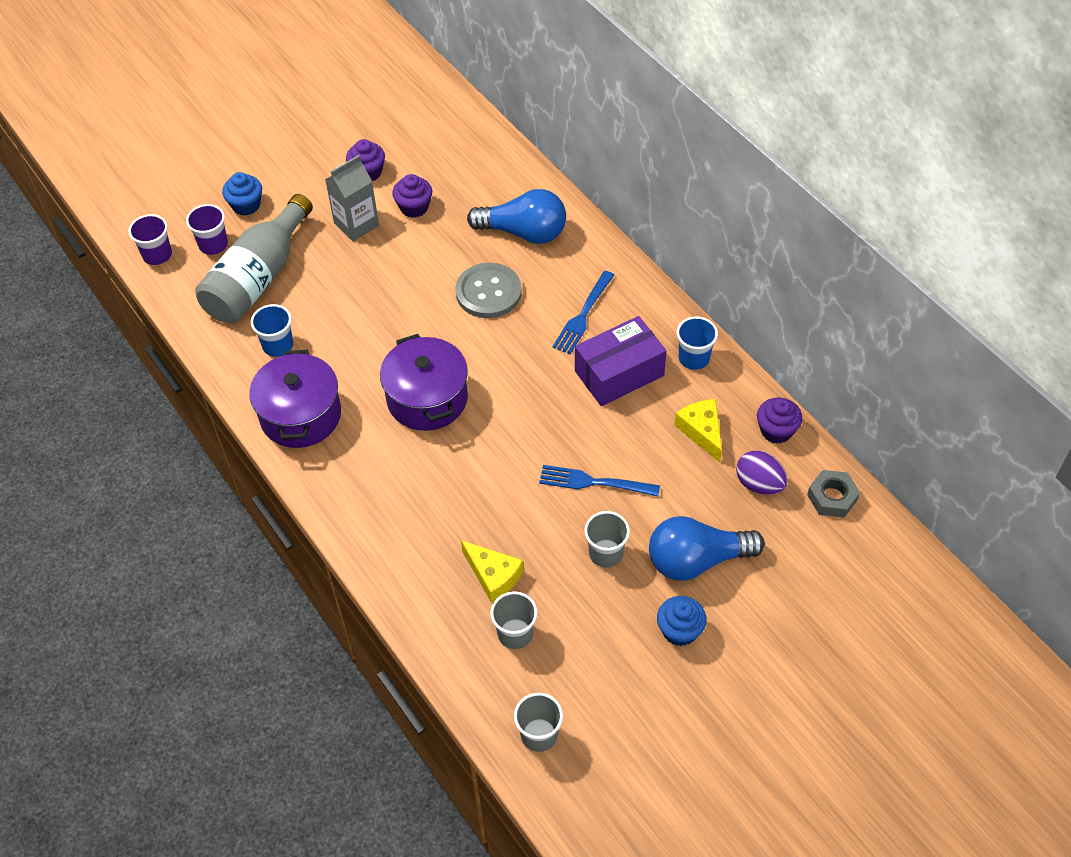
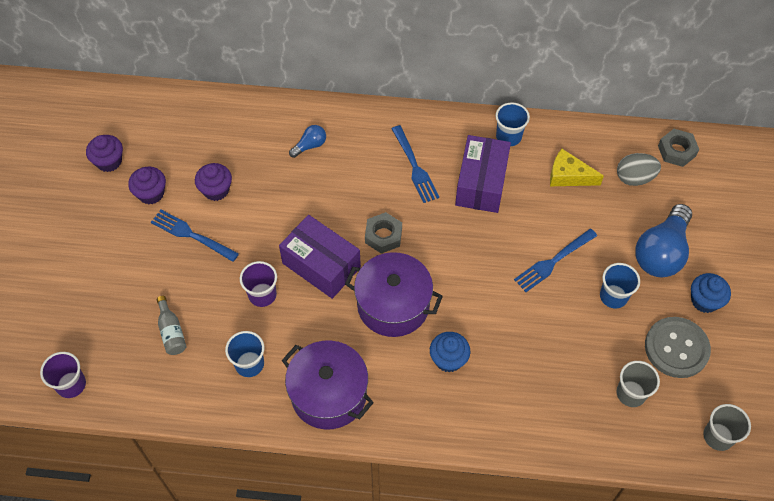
camera: 50 degrees left, 5 degrees up
purple cup [186,204,228,255] -> purple cup moved to [240,261,277,307]
grey bottle [195,194,313,323] -> grey bottle [157,296,186,355], size x0.41
blue cupcake [222,172,262,216] -> blue cupcake moved to [430,332,470,372]
grey carton [325,155,379,241] -> blue fork [151,210,239,262]
grey button [455,262,522,318] -> grey button moved to [645,317,711,378]
yellow cheese [461,540,523,603] -> none
blue light bulb [467,189,566,244] -> blue light bulb [289,125,326,158], size x0.48
grey cup [584,511,630,567] -> blue cup [600,263,640,308]
purple egg [736,450,788,495] -> grey egg [617,153,661,186]
purple cupcake [757,398,802,444] -> purple cupcake moved to [86,135,123,172]
none -> purple box [279,215,361,299]
none -> grey nut [365,212,402,254]

